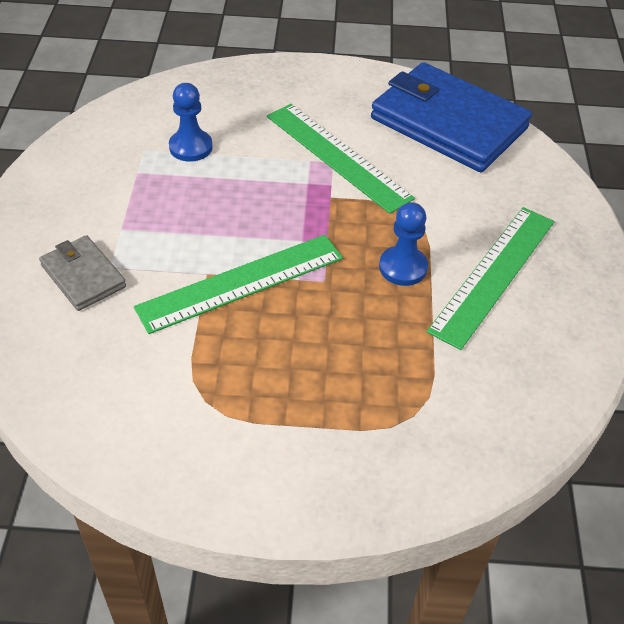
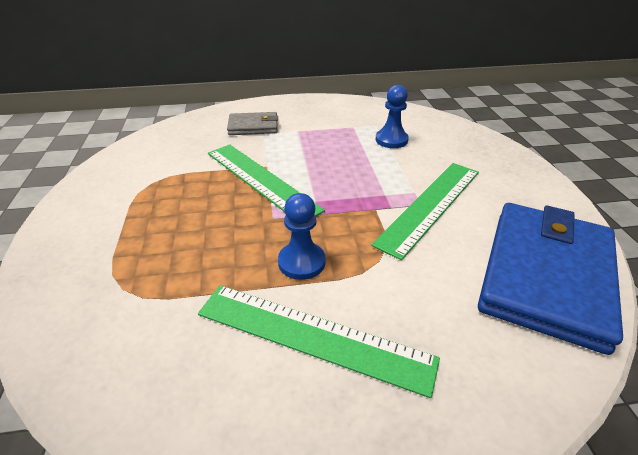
camera: 80 degrees right, 10 degrees down
grey wallet [39,235,126,311] -> grey wallet turned 45 degrees clockwise [227,112,278,135]

